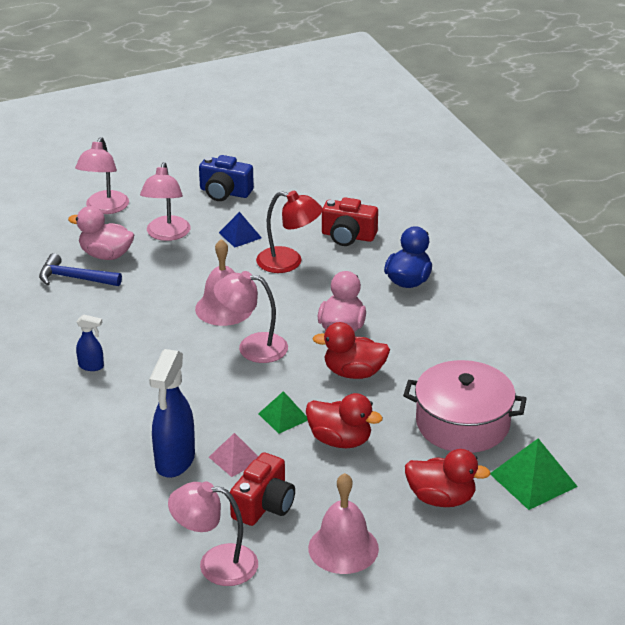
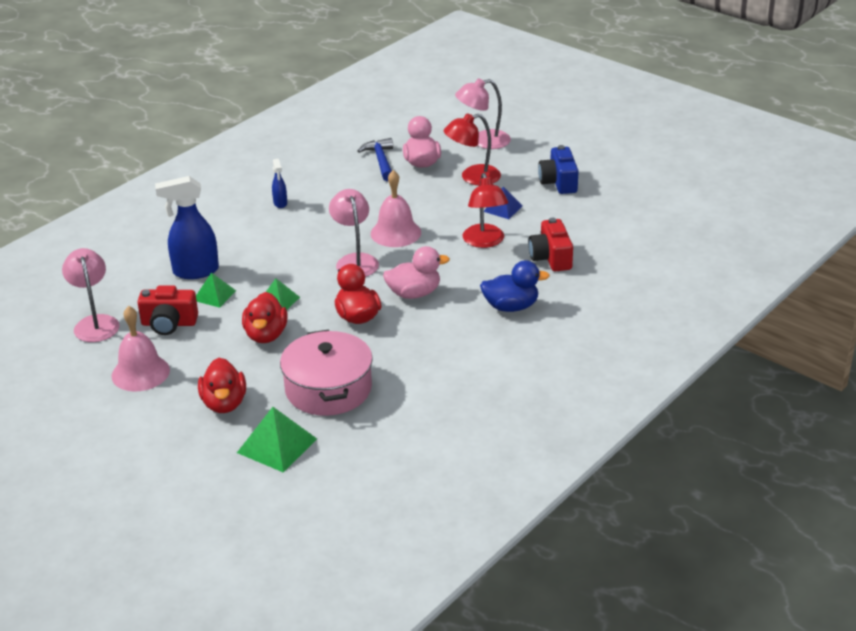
camera: 65 degrees right, 0 degrees up
pink lamp [140,162,191,241] -> red lamp [443,113,501,186]
pink pyramid [209,433,258,477] -> green pyramid [196,272,236,308]

